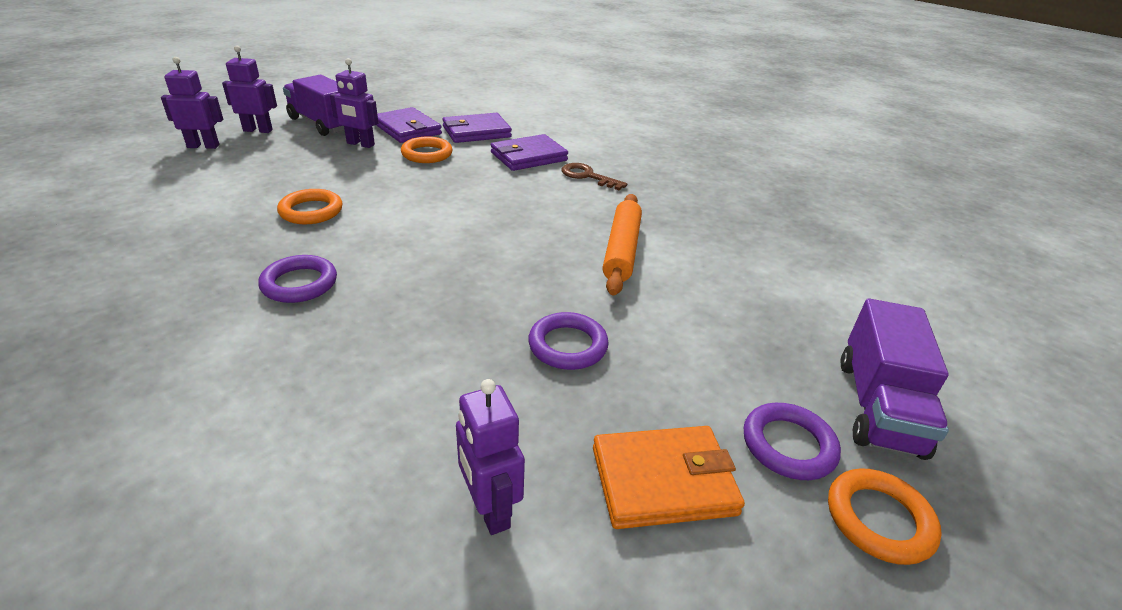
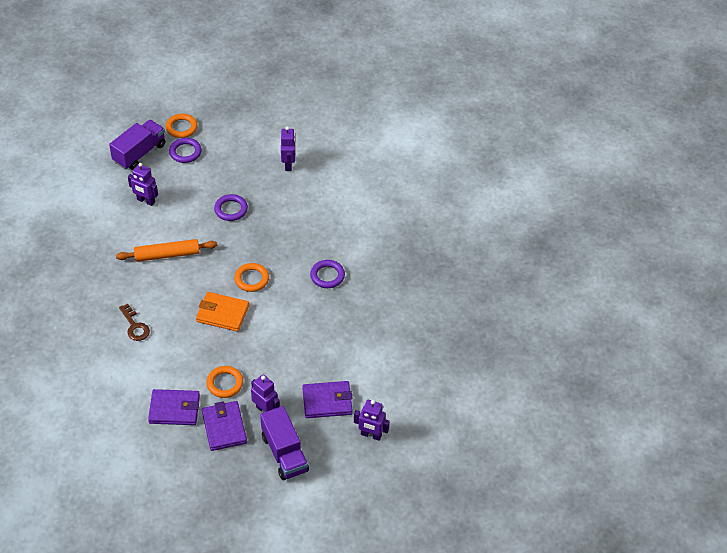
camera: 155 degrees left, 15 degrees up
purple robot [222,45,277,133] -> purple robot moved to [128,163,158,206]
orange ring [277,189,343,224] -> orange ring moved to [234,263,269,292]
purple wallet [491,134,568,171] -> purple wallet moved to [302,381,353,418]
orange wallet [593,426,745,529] -> orange wallet moved to [196,292,249,332]
orange rolling pin [603,194,642,295] -> orange rolling pin turned 45 degrees clockwise [116,239,217,262]

